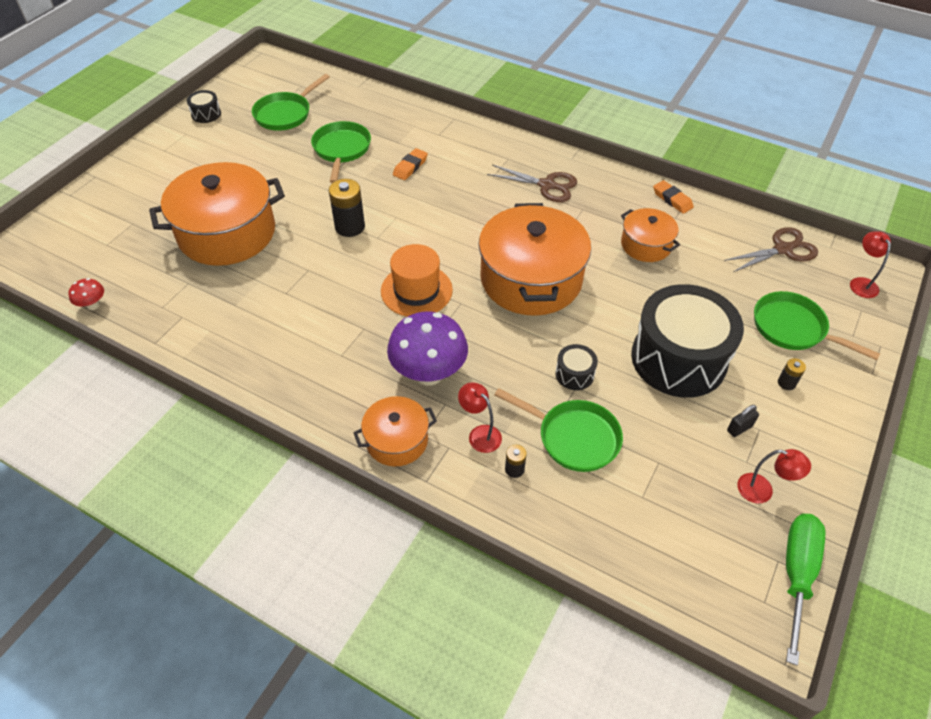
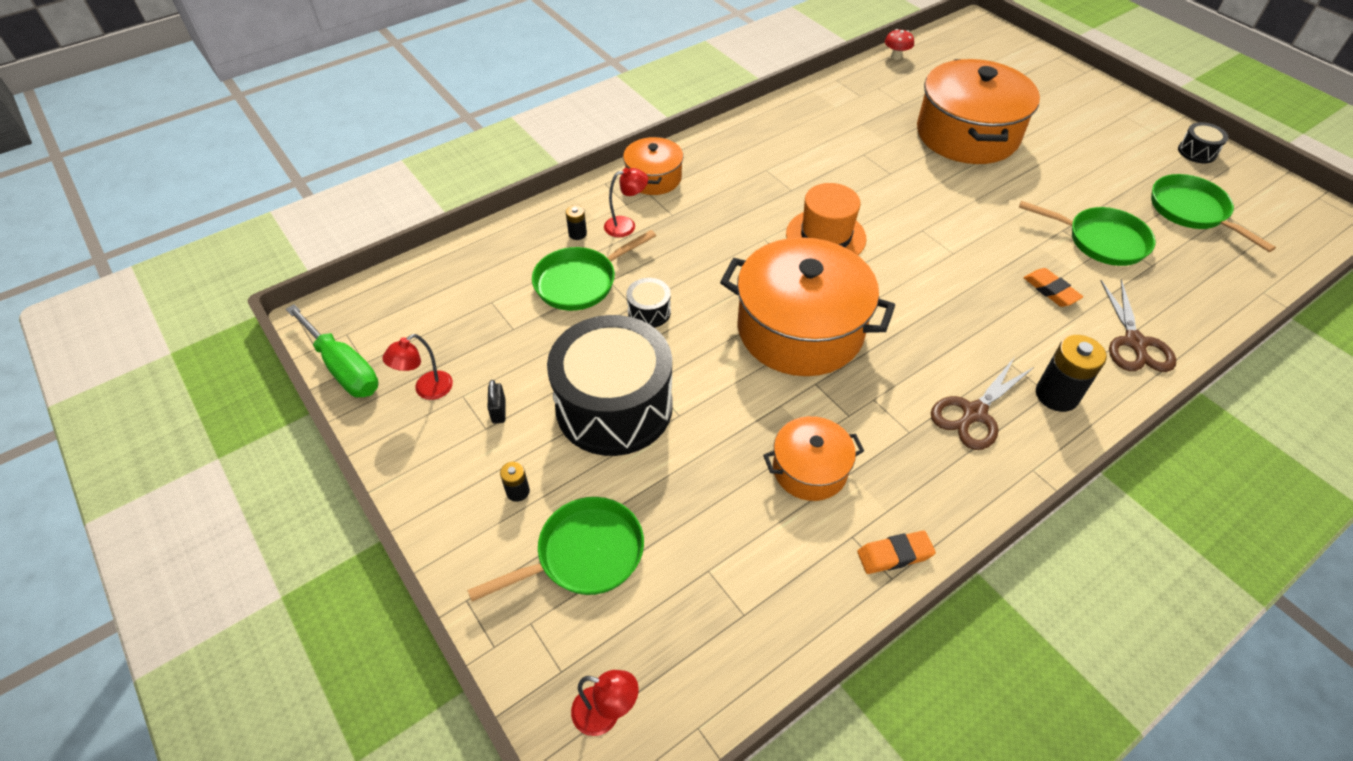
camera: 115 degrees right, 0 degrees up
black battery [329,179,365,237] -> black battery moved to [1036,335,1107,412]
purple mushroom [387,312,468,386] -> none
brown scissors [724,227,818,272] -> brown scissors moved to [1101,279,1176,372]

